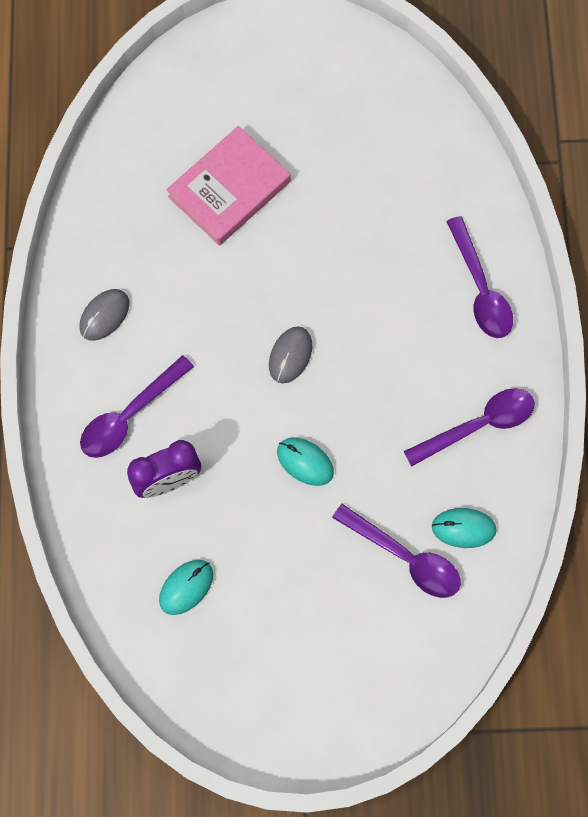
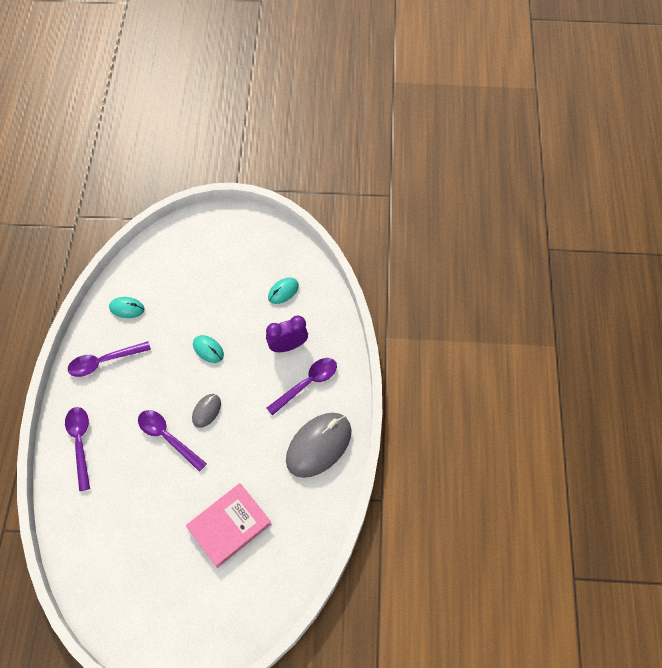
camera: 175 degrees left, 10 degrees down
grey mouse [79,289,129,341] -> grey mouse [286,413,351,478], size x2.02
purple spoon [332,504,461,598] -> purple spoon moved to [138,410,207,472]

